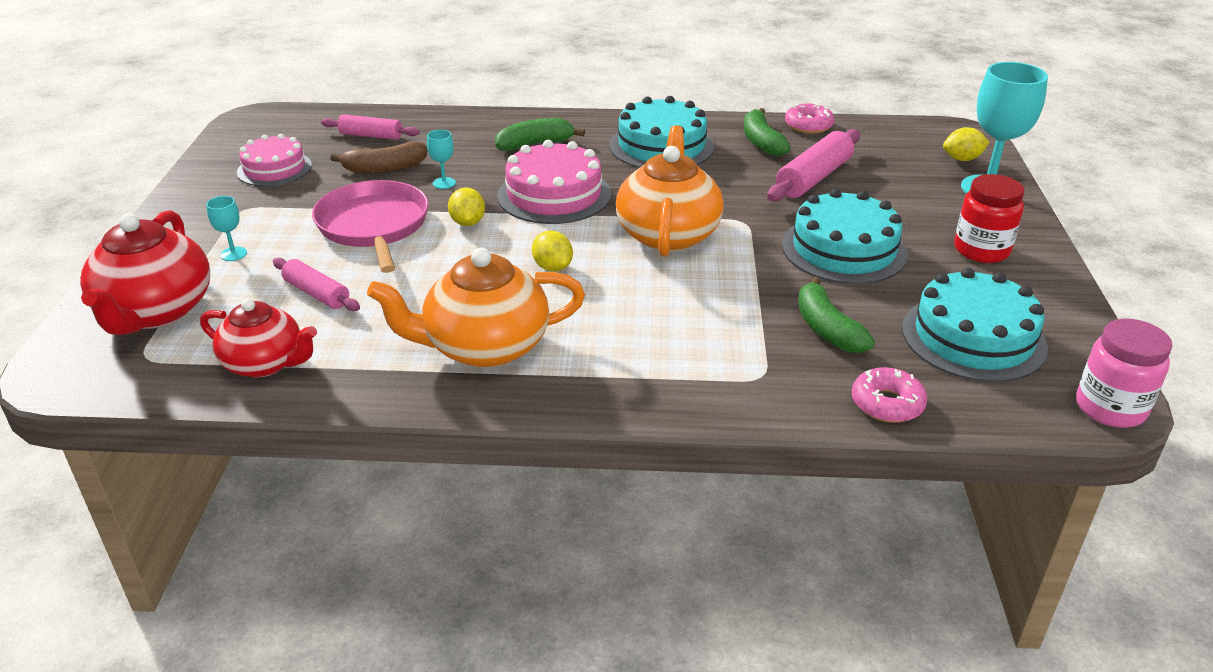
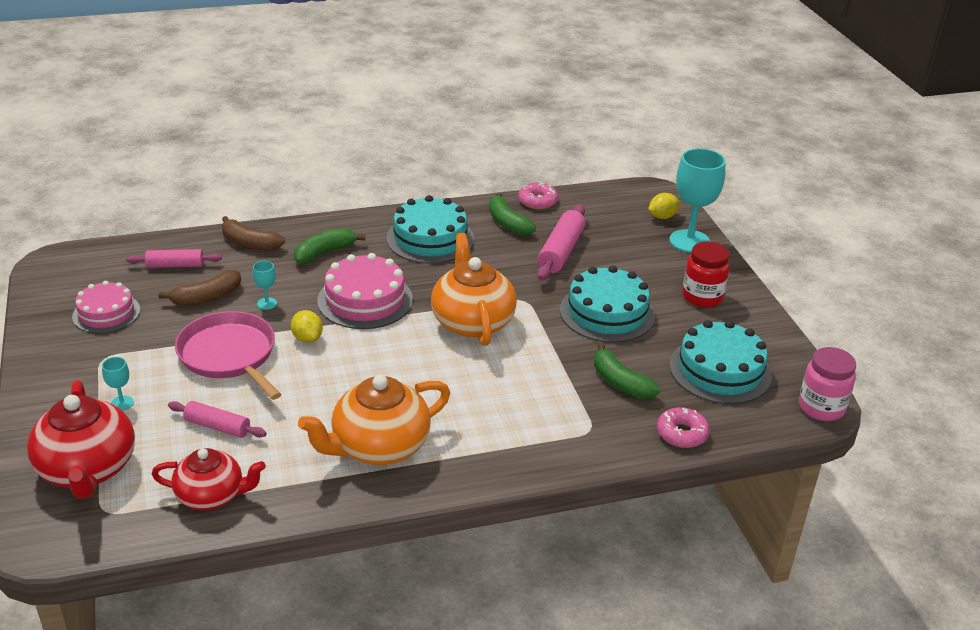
camera: 20 degrees left, 0 degrees up
yellow lemon [532,231,573,272] -> none
none -> brown banana [222,216,285,251]

